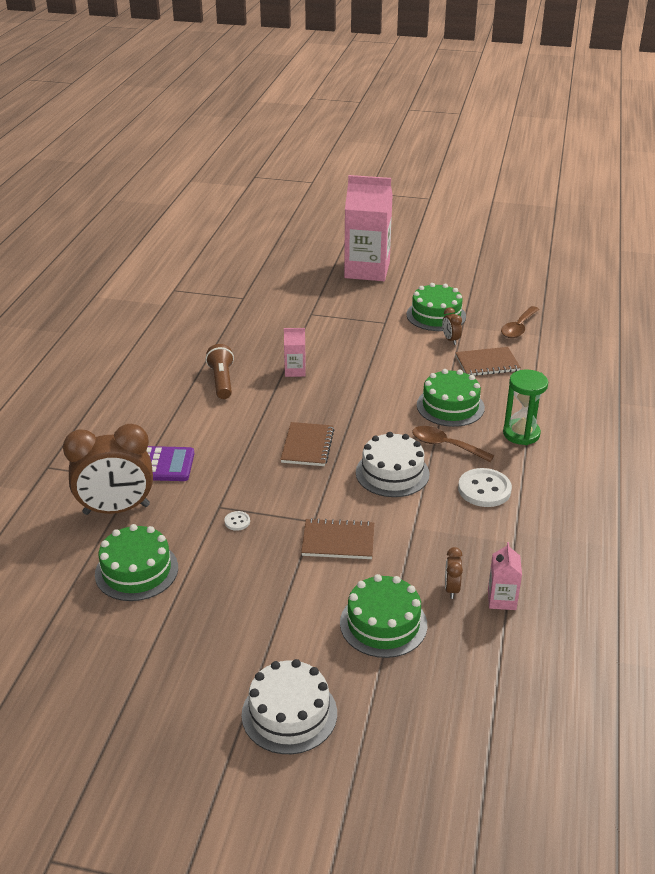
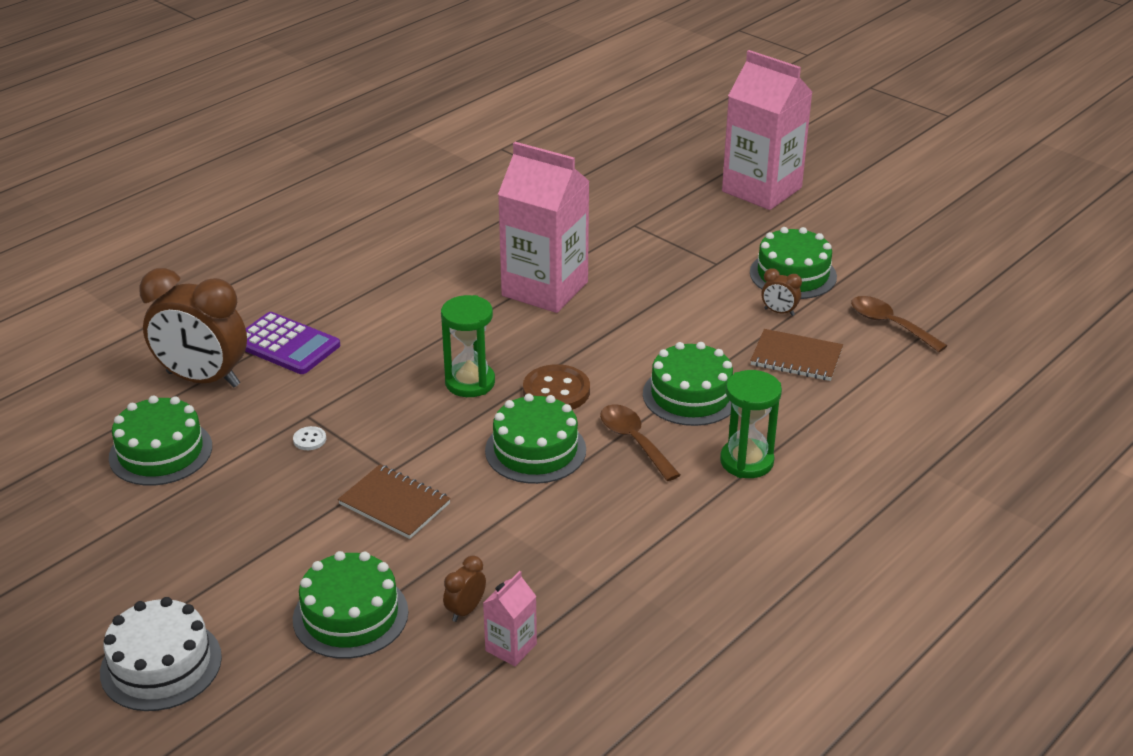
camera: 30 degrees right, 0 degrees up
brown flashlight [206,344,234,399] -> none
brown notebook [280,422,334,466] -> green hourglass [441,295,495,397]
pink carton [284,328,306,377] -> pink carton [498,142,589,313], size x2.31
white cake [356,432,430,497] -> green cake [485,393,586,484]
brown clock [442,307,462,345] -> brown clock turned 75 degrees counterclockwise [761,268,802,316]
white button [458,468,512,507] -> none
brown spoon [501,306,539,338] -> brown spoon turned 75 degrees clockwise [851,296,947,352]
none -> brown button [523,364,590,410]

